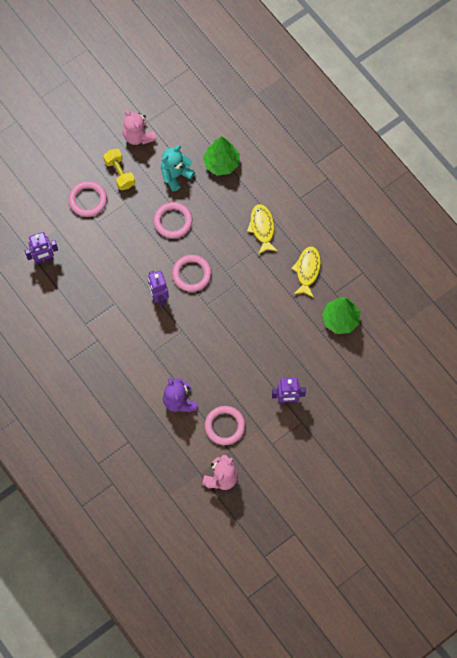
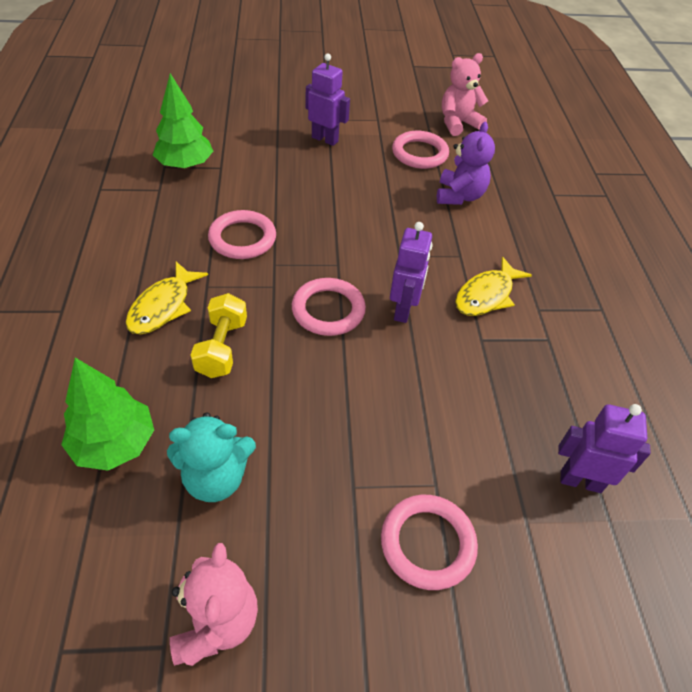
camera: 150 degrees left, 20 degrees down
yellow dumbbell [103,149,135,190] -> yellow dumbbell moved to [191,293,247,378]
pink ring [154,202,192,238] -> pink ring moved to [208,210,276,259]
yellow fish [291,246,321,298] -> yellow fish moved to [455,257,532,316]

